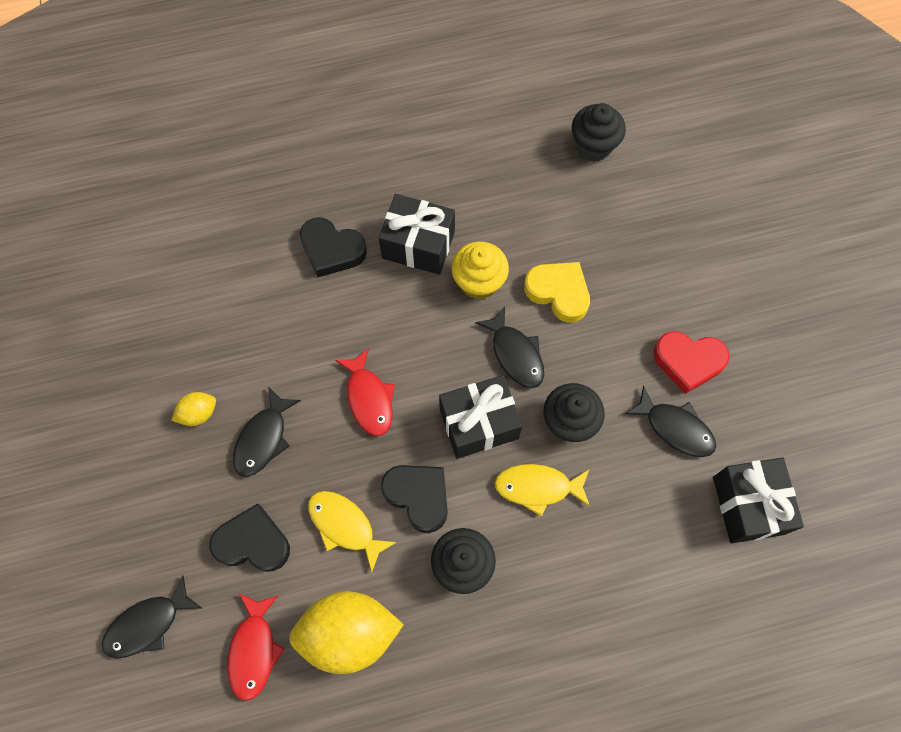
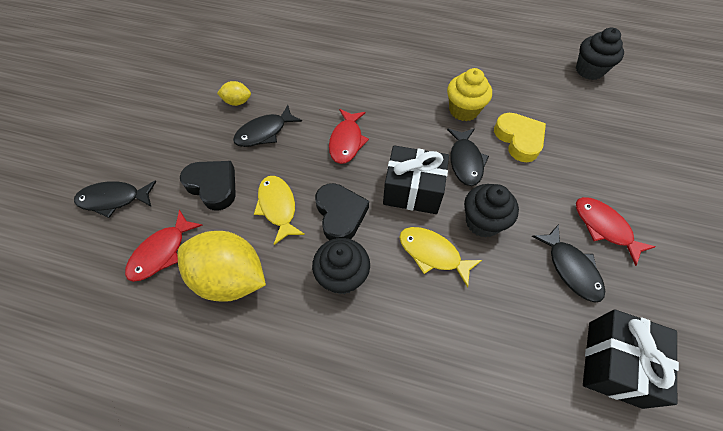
camera: 30 degrees right, 10 degrees down
black heart [300,217,367,277] -> none
black gift [379,194,455,275] -> none
red heart [653,331,730,394] -> red fish [576,197,656,266]

